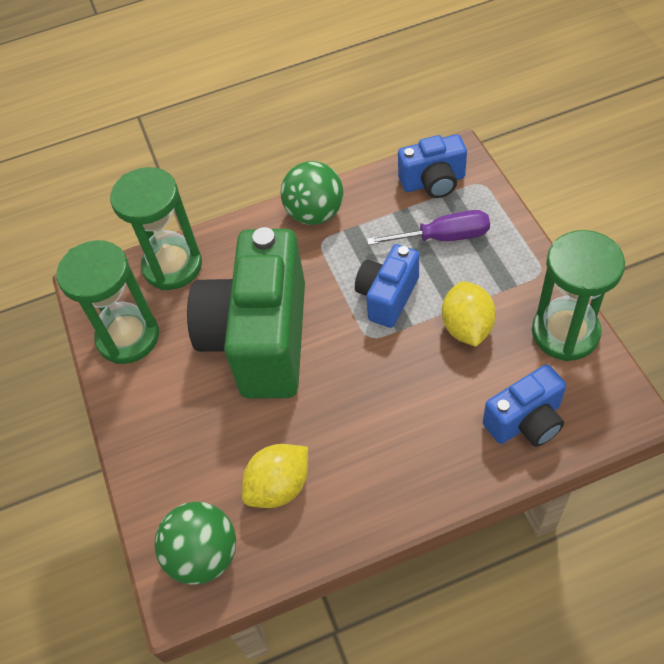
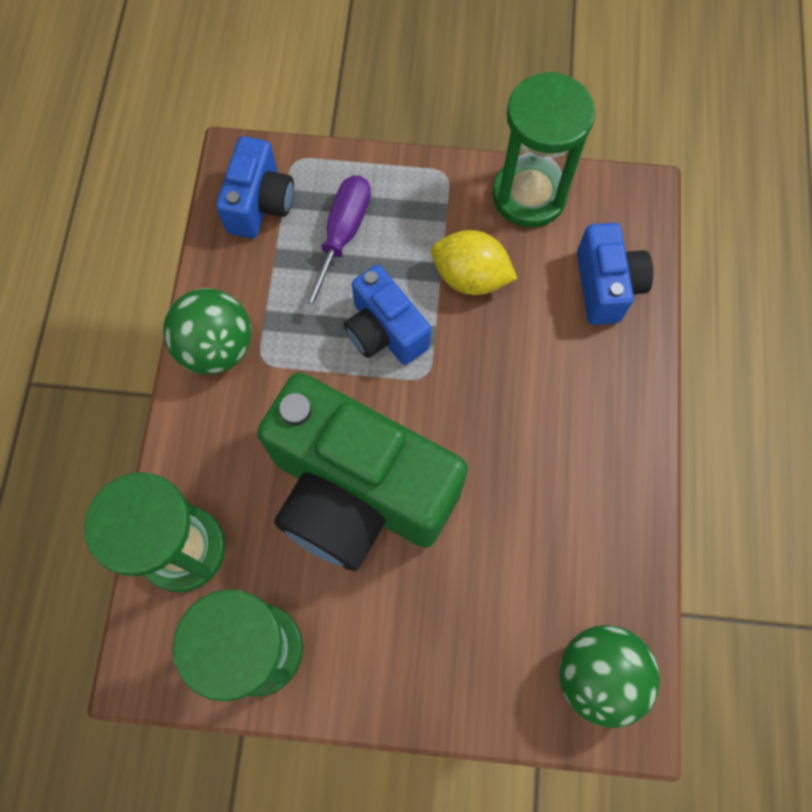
camera: 70 degrees left, 15 degrees up
yellow lemon [242,444,308,508] -> none

